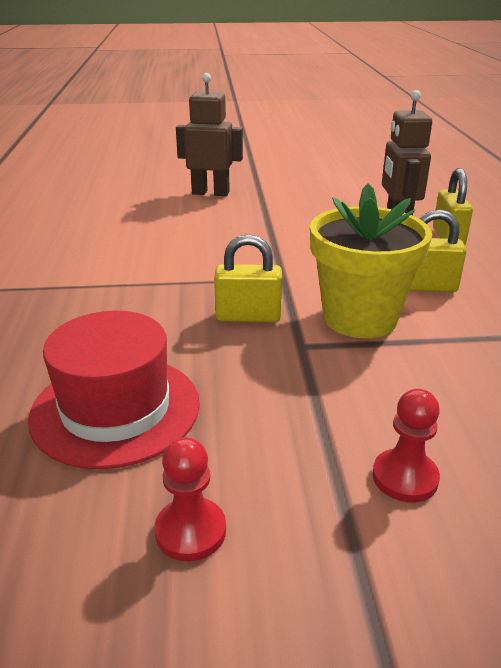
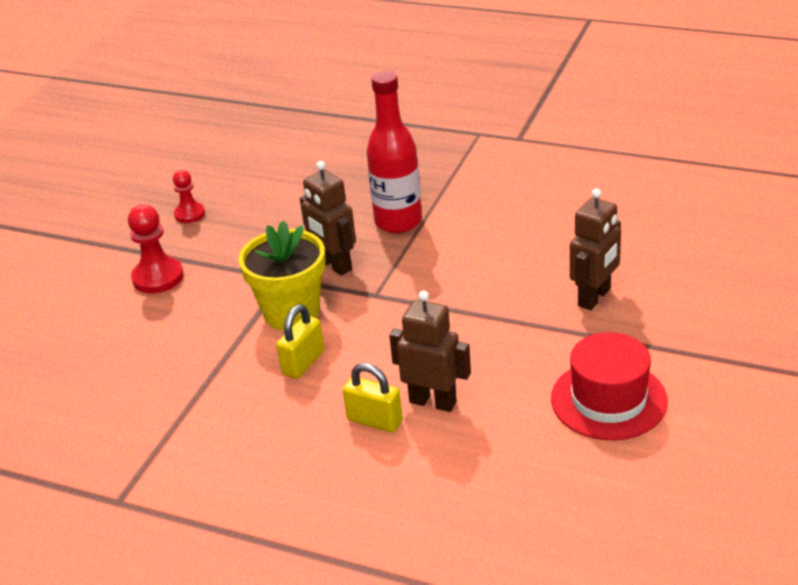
camera: 120 degrees right, 5 degrees up
red hat [28,311,200,469] -> red hat moved to [551,332,668,440]
yellow padlock [214,234,282,322] -> brown robot [300,161,356,276]
red pawn [373,389,440,503] -> red pawn [128,205,184,294], size x1.56
none -> red bottle [367,71,422,233]

